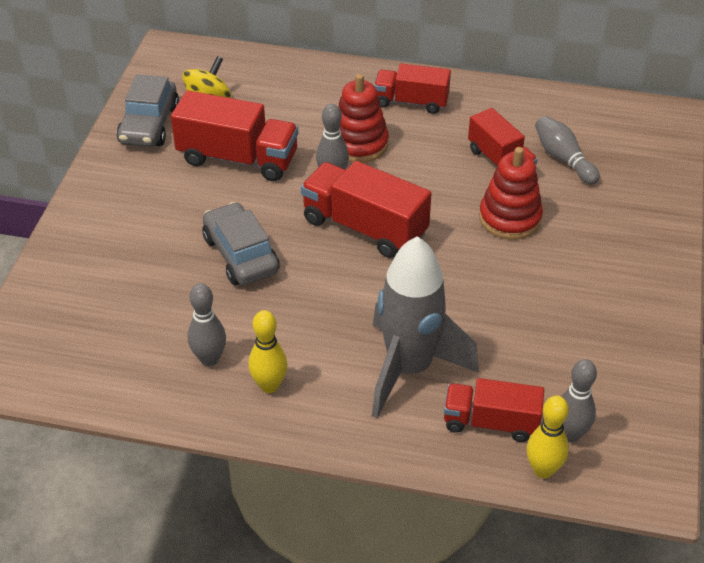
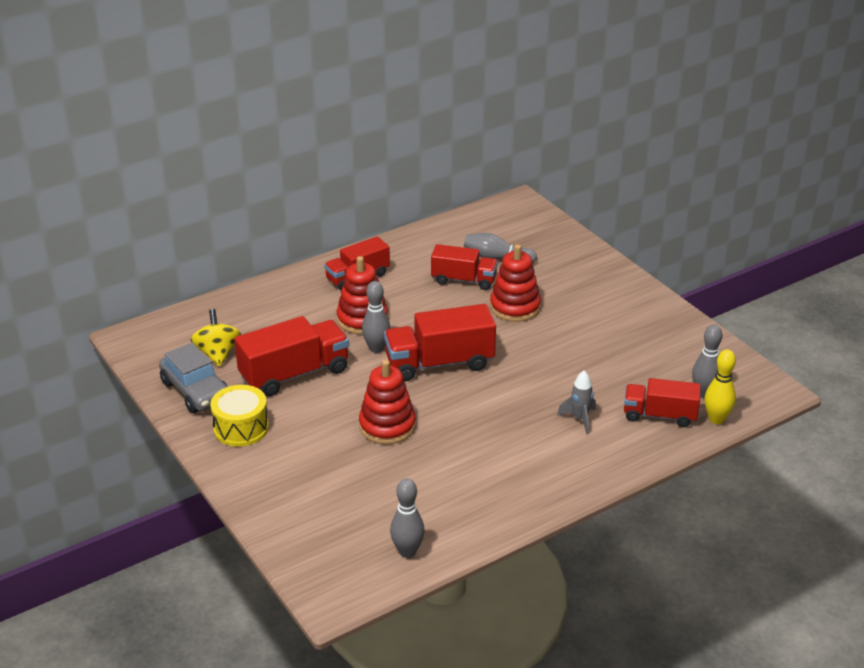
camera: 45 degrees left, 10 degrees down
grey bowling pin [188,283,226,366] -> grey bowling pin moved to [390,478,425,558]
grey car [203,202,280,285] -> red stacking toy [359,360,416,444]
yellow bowling pin [248,310,287,393] -> none
grey rocket [372,236,479,418] -> grey rocket [557,371,596,434], size x0.42
red truck [444,378,544,442] -> red truck turned 45 degrees clockwise [624,378,701,427]
none -> yellow drum [210,385,269,447]

